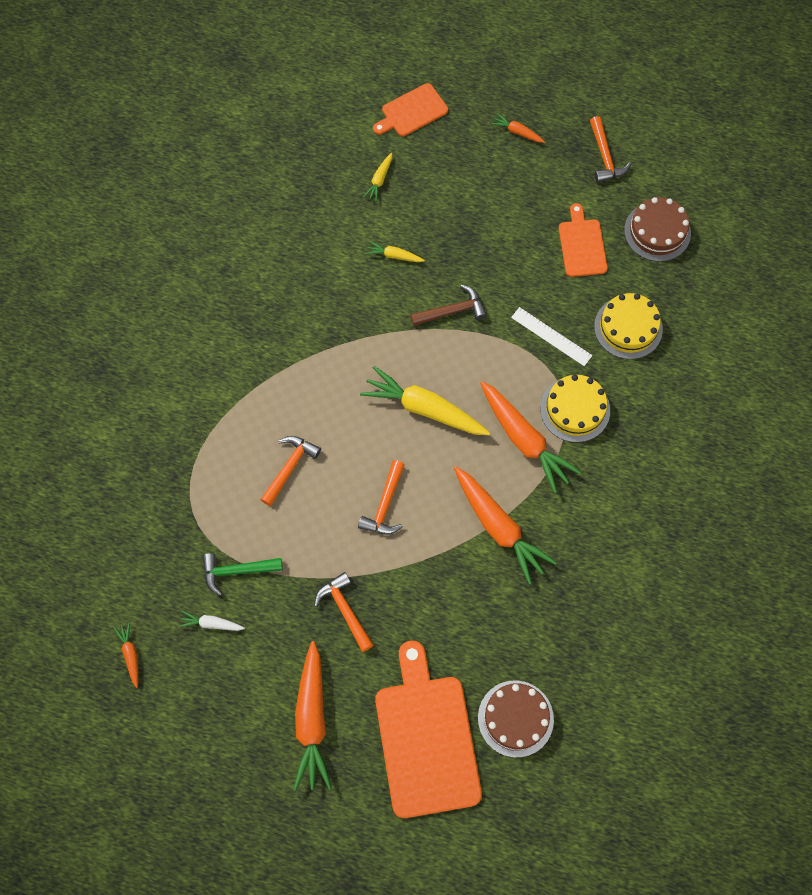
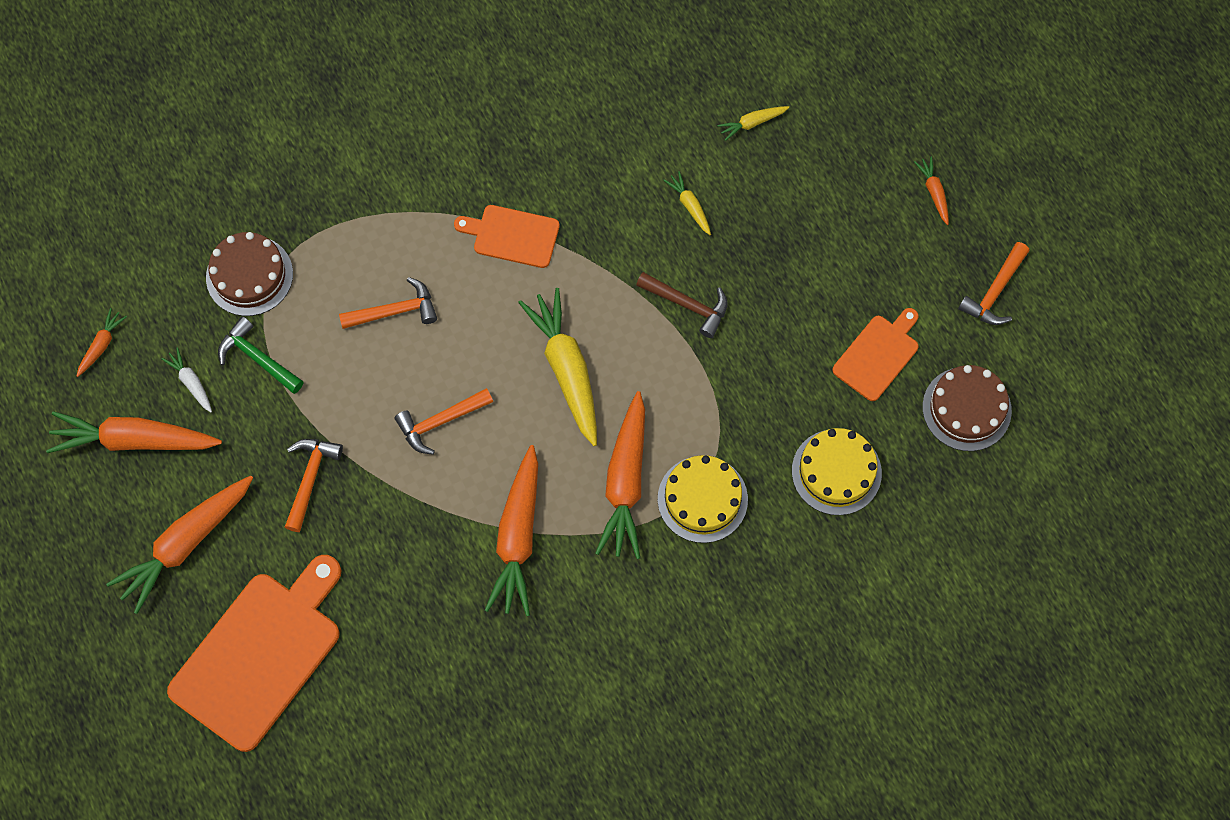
camera: 45 degrees right, 0 degrees up
orange cutting board [373,83,448,136] -> orange cutting board moved to [454,205,560,268]
brown cake [478,680,554,758] -> brown cake moved to [206,232,293,316]
white ruler [511,307,592,366] -> none
none -> orange carrot [46,411,222,453]

